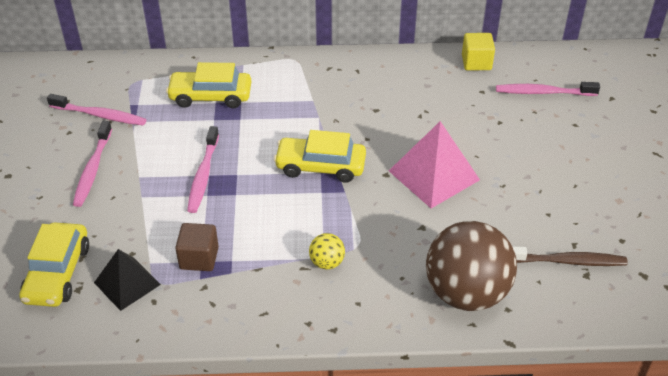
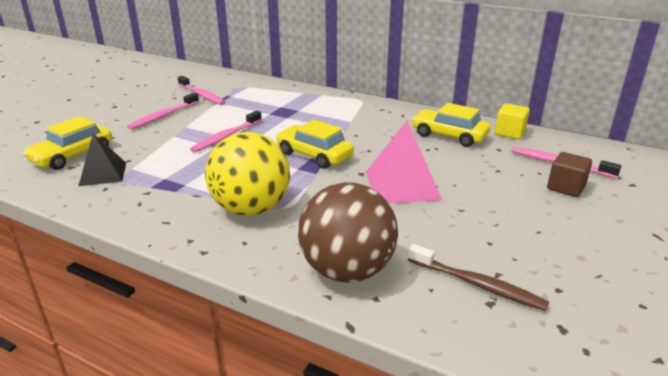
camera: 30 degrees right, 15 degrees down
yellow car [166,62,251,108] -> yellow car moved to [412,103,490,147]
brown cube [175,223,219,271] -> brown cube moved to [547,152,592,197]
yellow ball [309,233,345,269] -> yellow ball [205,132,290,216], size x2.36

